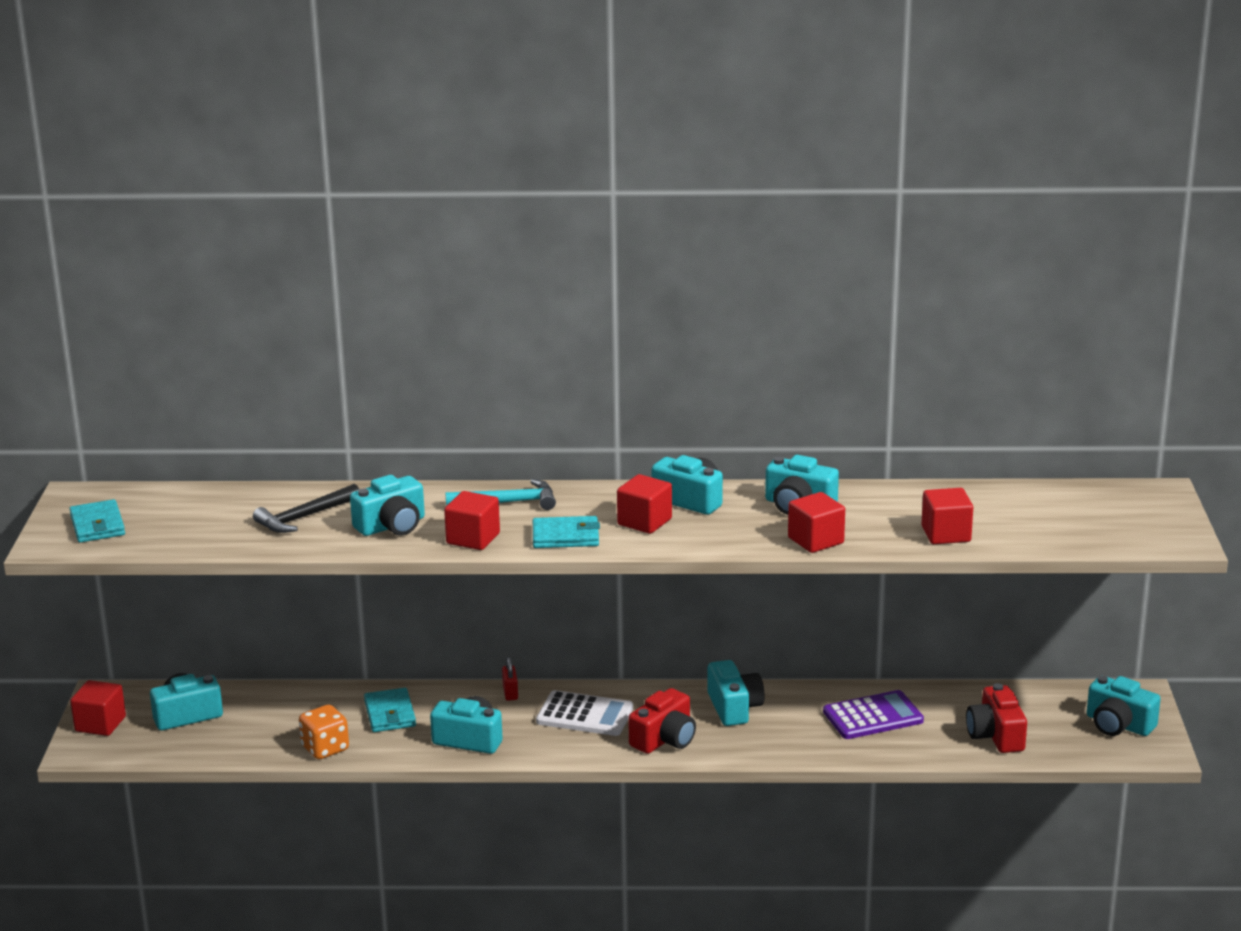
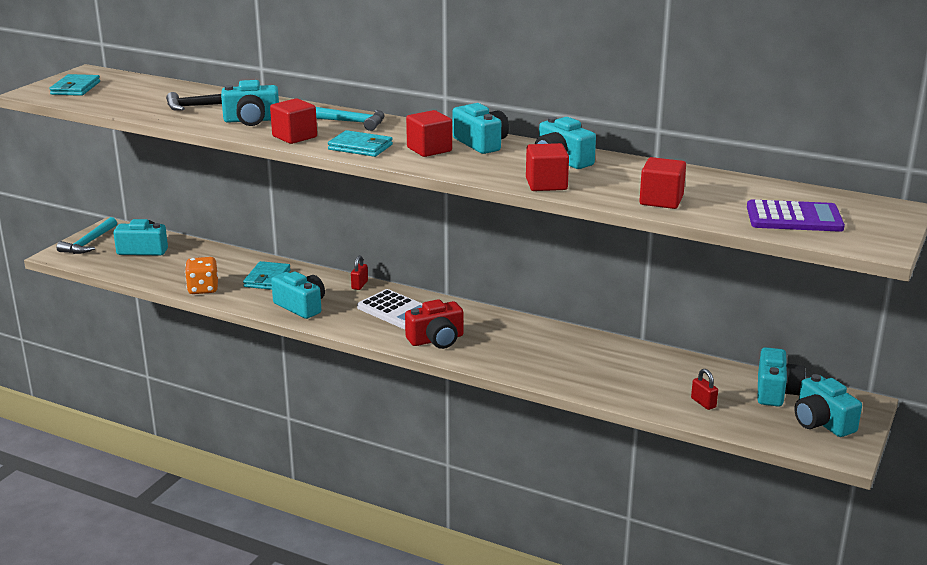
camera: 25 degrees right, 0 degrees up
red cube [70,680,126,736] -> turquoise hammer [57,217,117,254]
turquoise camera [708,660,765,726] -> turquoise camera moved to [757,347,806,407]
purple calculator [823,690,924,739] -> purple calculator moved to [747,199,845,232]
red camera [966,683,1027,753] -> red padlock [691,369,718,410]

